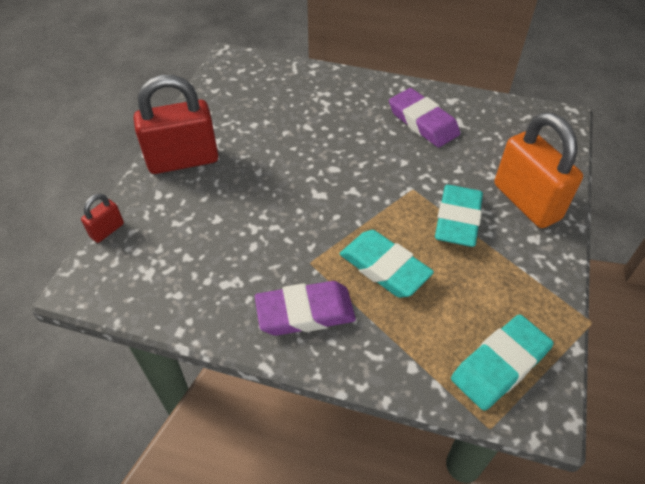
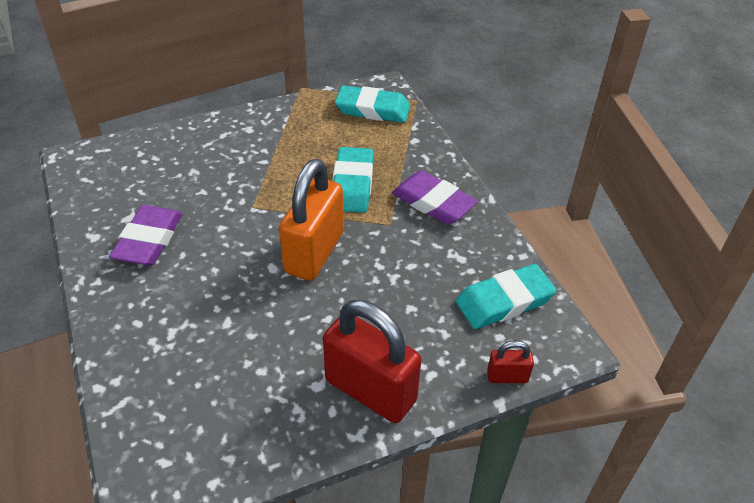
camera: 130 degrees left, 5 degrees down
turquoise eraser [435,185,483,247] -> turquoise eraser moved to [456,264,557,329]
orange padlock [494,112,583,228] -> orange padlock moved to [279,159,344,281]

